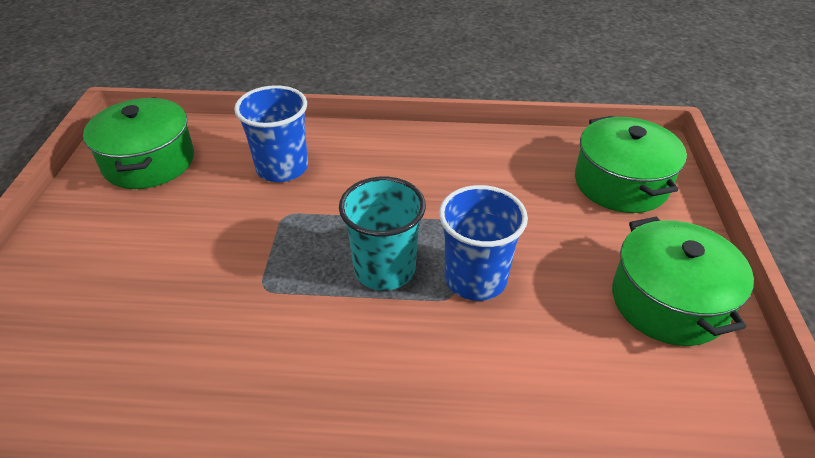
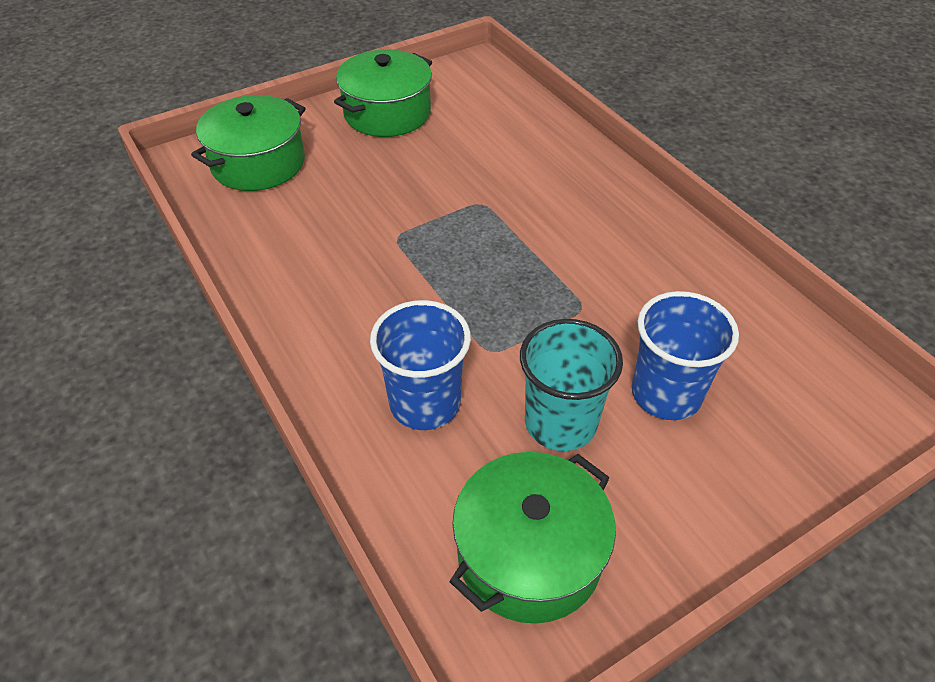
camera: 125 degrees left, 5 degrees up
turquoise cup [339,177,426,290] -> turquoise cup moved to [520,319,623,451]
blue cup [439,185,528,301] -> blue cup moved to [632,291,739,420]

